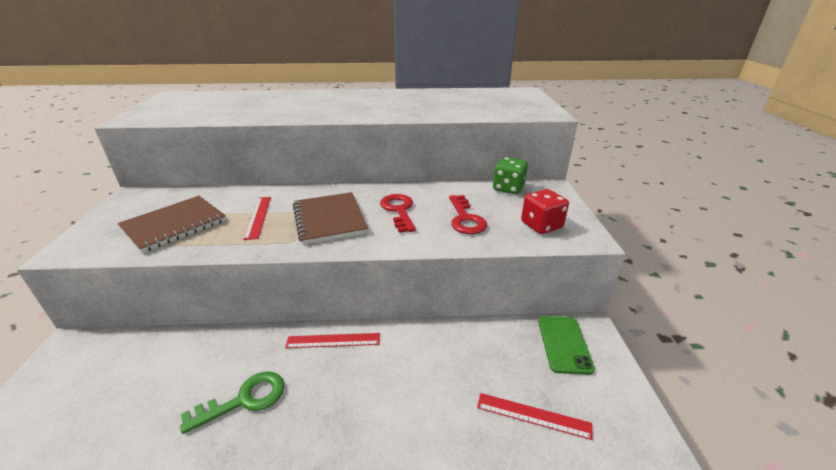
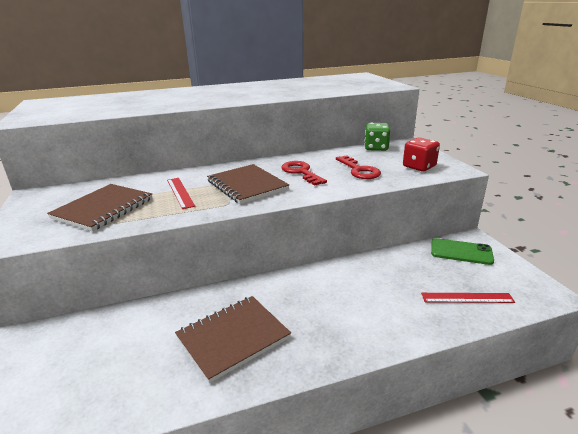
camera: 15 degrees left, 5 degrees down
green key [180,371,285,434] -> brown notebook [175,296,291,383]
red ruler [285,333,380,348] -> none
green phone [538,316,595,375] -> green phone turned 60 degrees counterclockwise [431,238,494,265]

